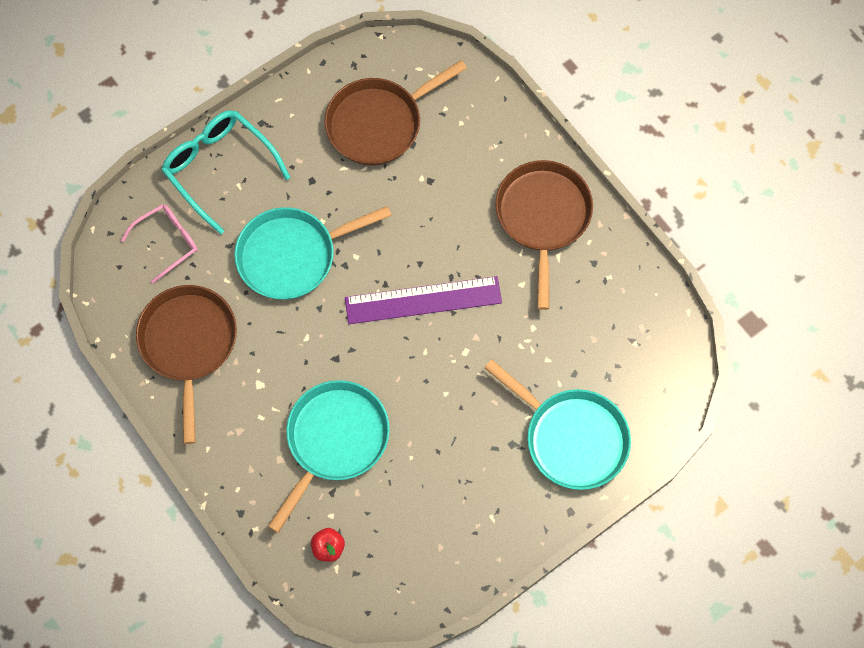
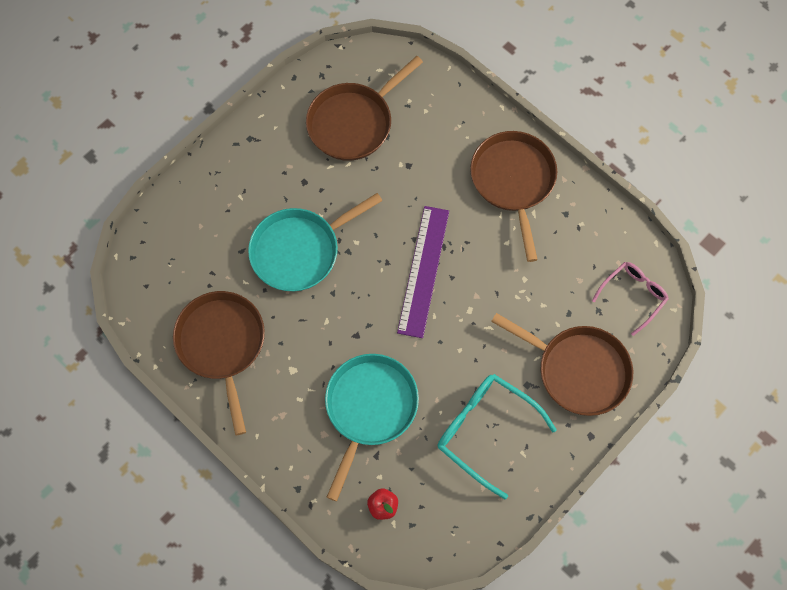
camera: 10 degrees left, 0 degrees up
pink glasses [121,204,198,284] -> pink glasses moved to [592,262,669,336]
turquoise glasses [161,110,291,234] -> turquoise glasses moved to [437,374,557,499]
purple ruler [345,276,502,324] -> purple ruler turned 60 degrees counterclockwise [397,206,449,338]
turquoise pan [484,359,631,490] -> brown pan [491,313,633,416]

